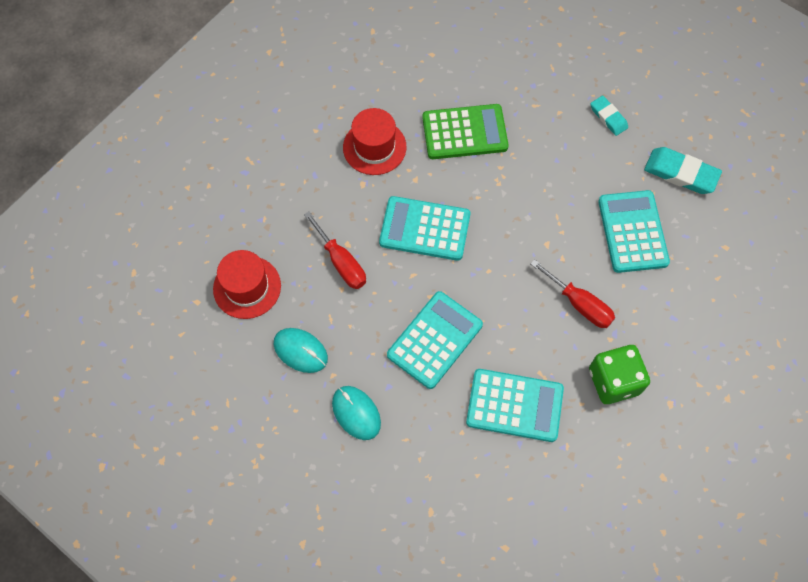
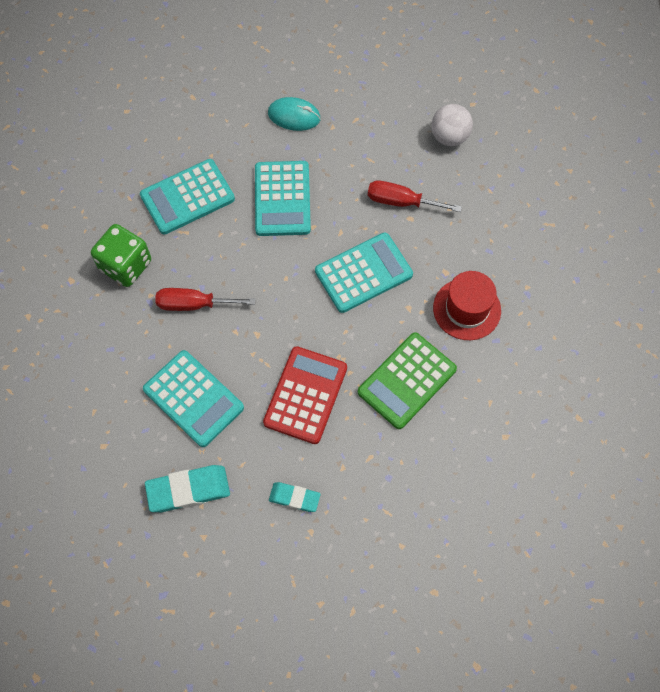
camera: 140 degrees right, 0 degrees up
red hat [213,250,281,319] -> white ball [431,104,473,146]
turquoise mouse [274,328,328,373] -> none
none -> red calculator [263,346,347,444]

